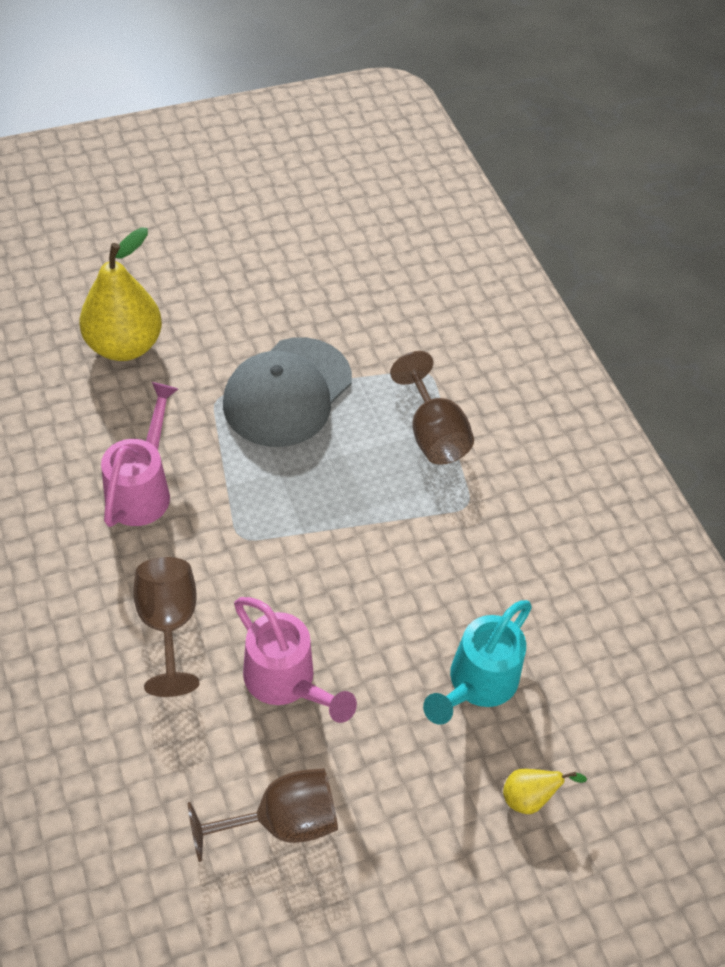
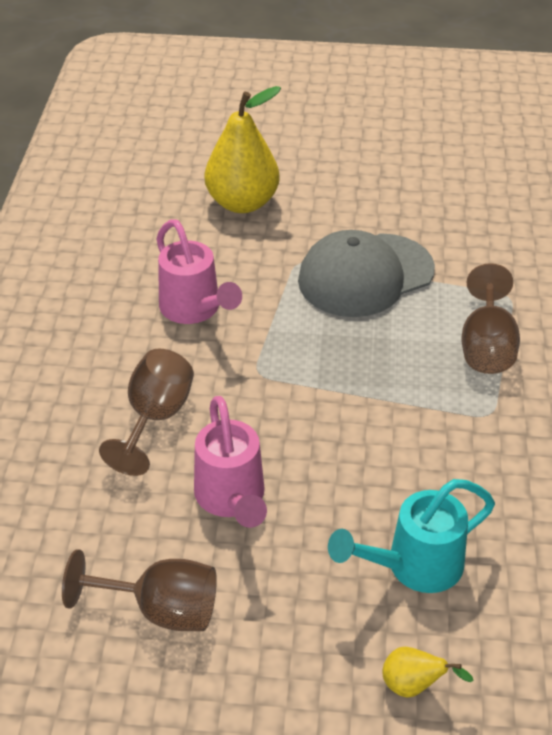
camera: 30 degrees right, 10 degrees down
pink watering can [101,382,178,527] -> pink watering can turned 105 degrees clockwise [157,219,242,324]

